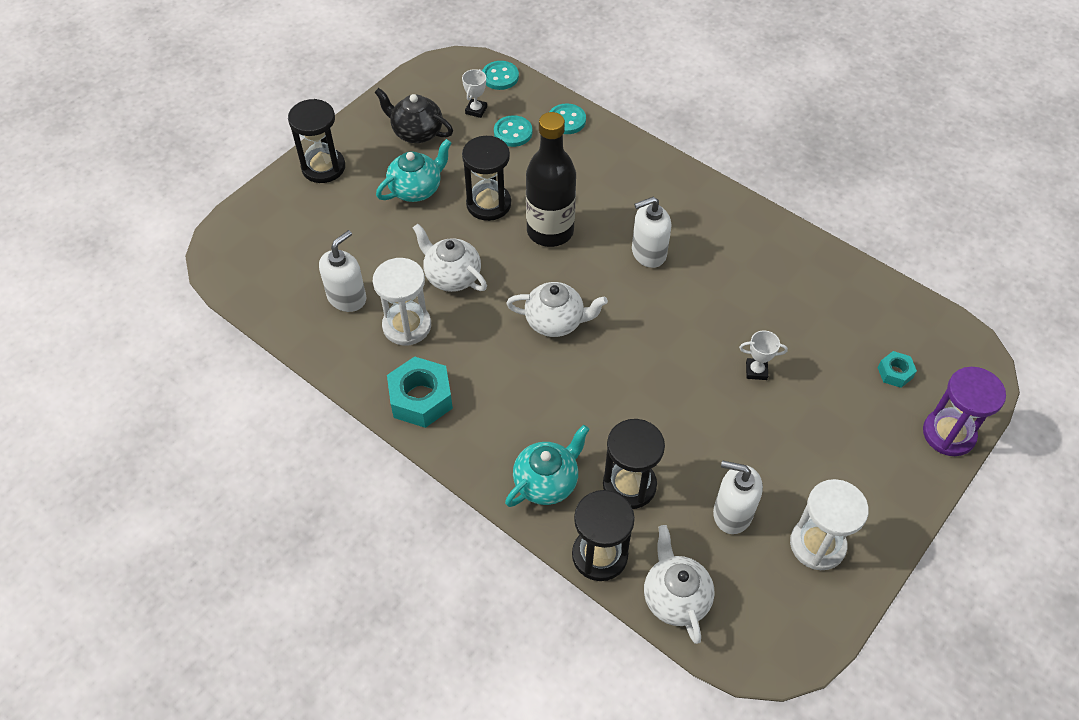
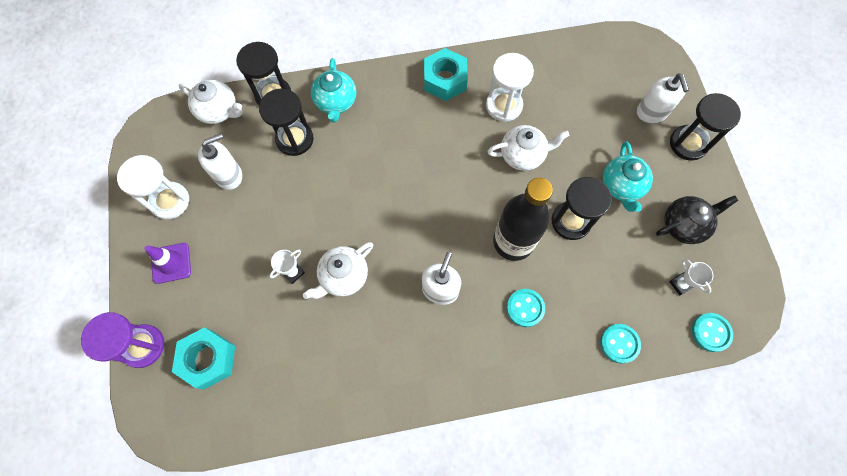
camera: 130 degrees right, 15 degrees up
white soap dispenser [319,230,366,312] -> white soap dispenser moved to [637,73,689,123]
turquoise button [494,115,532,147] -> turquoise button moved to [507,289,545,327]
white teapot [506,282,608,337] -> white teapot moved to [303,242,373,299]
turquoise nut [878,351,917,388] -> turquoise nut [172,327,235,389], size x1.89
none -> purple traffic cone [144,243,191,284]

